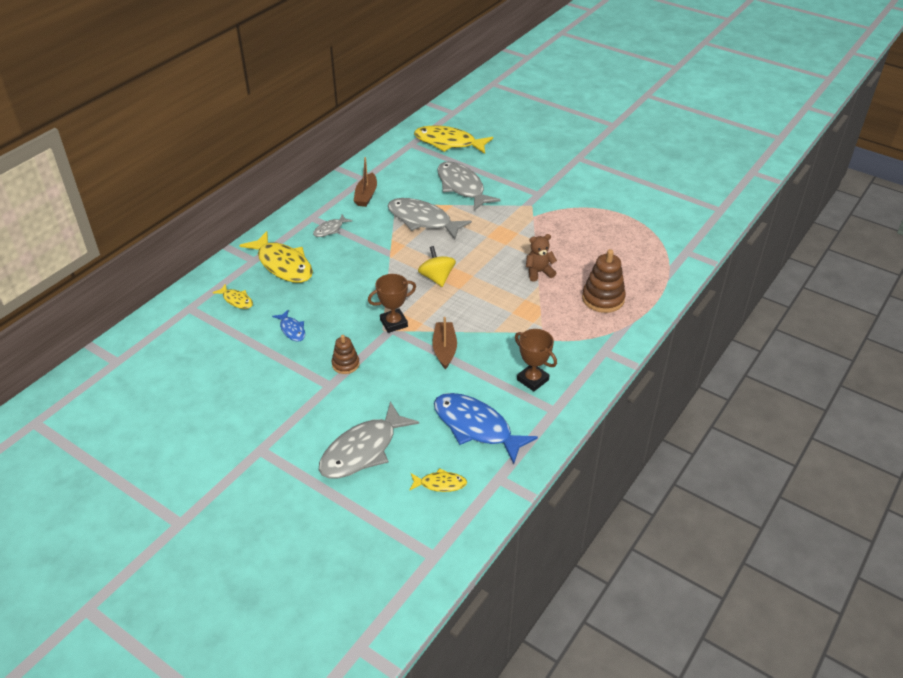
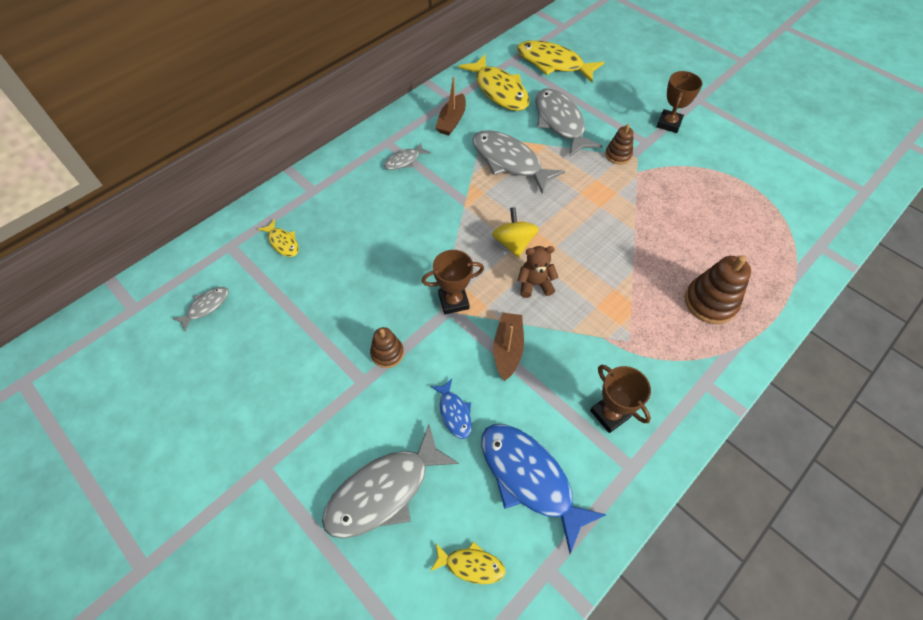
camera: 10 degrees right, 15 degrees up
yellow fish [240,231,313,283] -> yellow fish moved to [458,55,530,111]
blue fish [272,310,305,342] -> blue fish moved to [431,379,472,439]
brown teddy bear [526,234,557,281] -> brown teddy bear moved to [518,246,558,298]
none -> grey fish [172,287,229,331]
none -> brown stacking toy [605,124,634,164]
none -> brown trophy [657,71,703,133]

